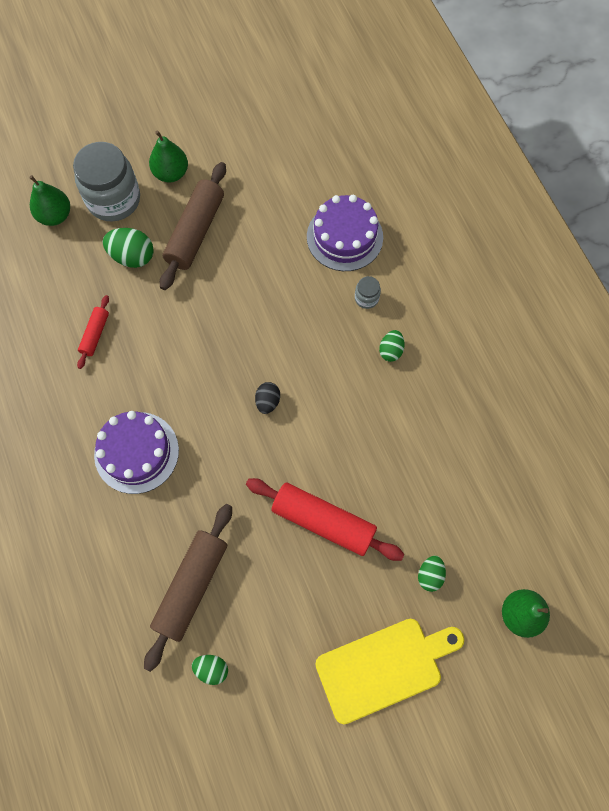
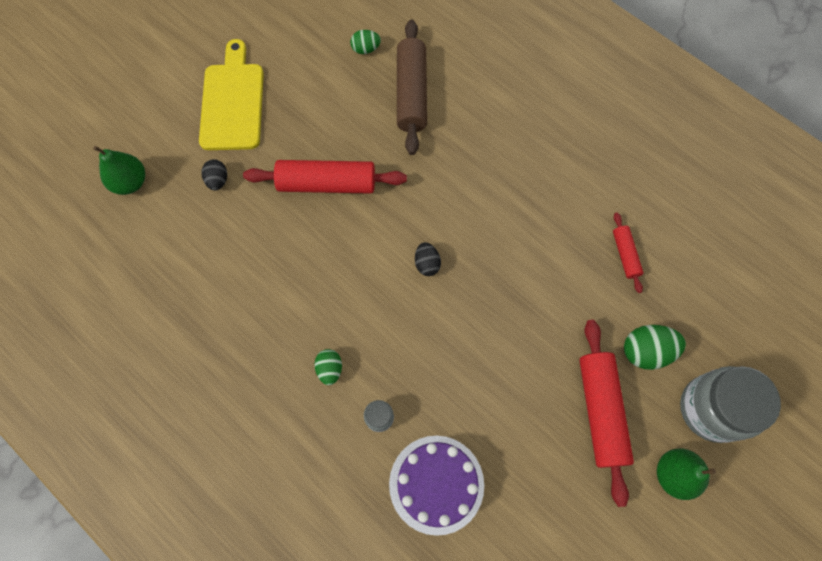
camera: 155 degrees right, 0 degrees up
green pear [29,175,70,226] -> none
purple cake [94,411,179,494] -> none
brown rolling pin [160,162,226,290] -> red rolling pin [579,320,634,507]
yellow cutting board [315,619,464,724] -> yellow cutting board turned 135 degrees clockwise [199,39,264,150]
green egg [418,556,446,592] -> black egg [202,159,227,190]

